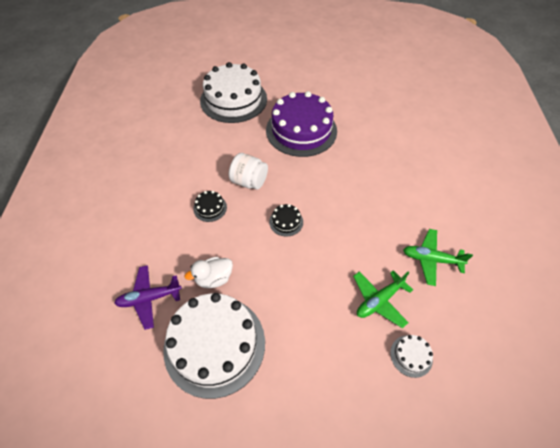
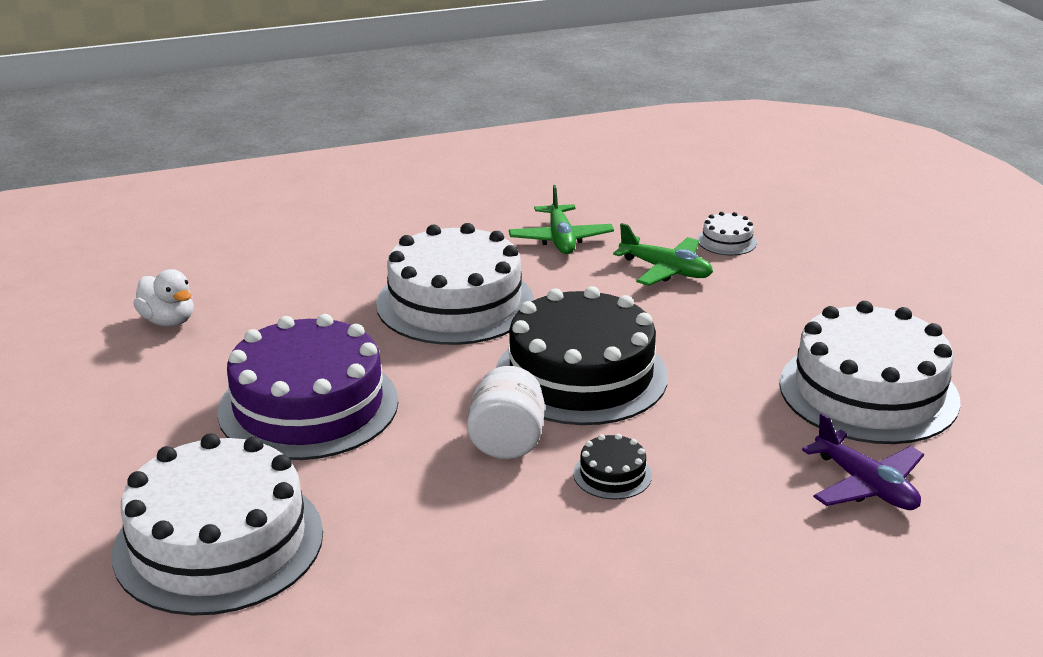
camera: 110 degrees left, 25 degrees down
white duck [185,257,233,288] -> white duck moved to [133,269,193,327]
black cake [269,204,303,237] -> black cake [496,286,668,425], size x2.46
none -> white cake [376,223,534,345]

